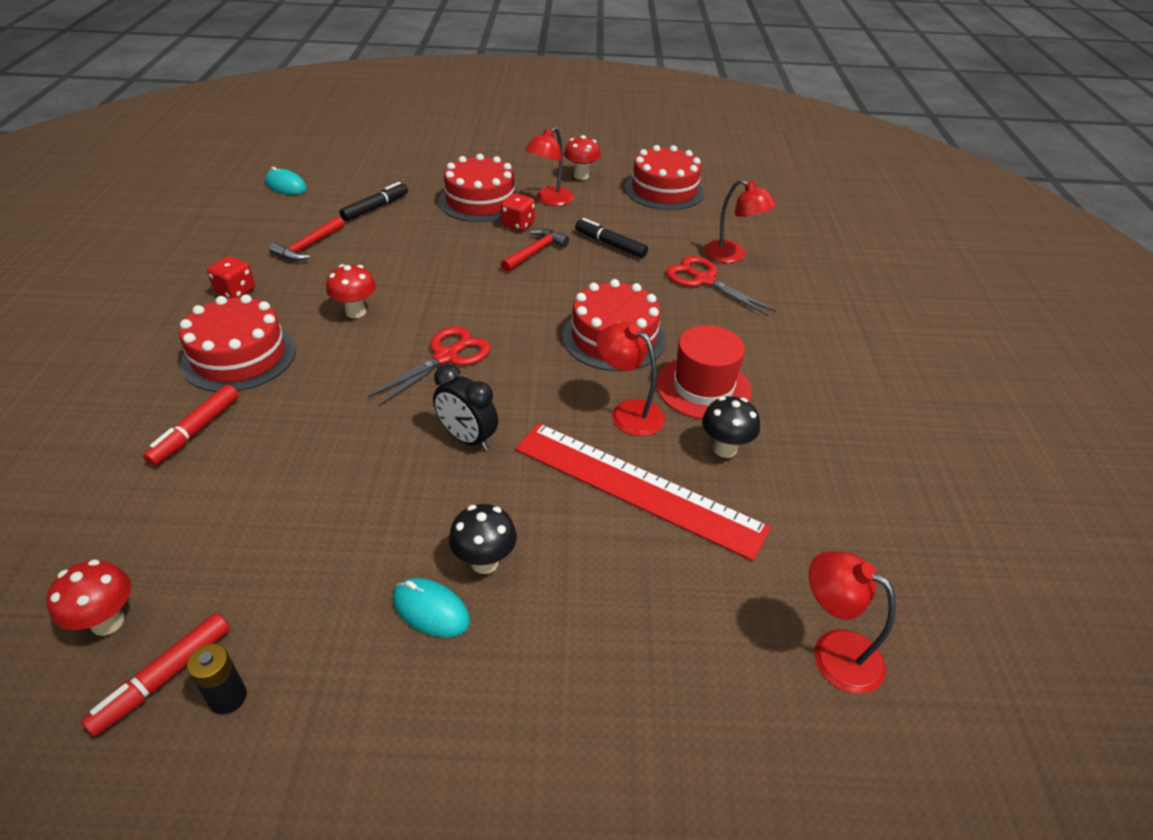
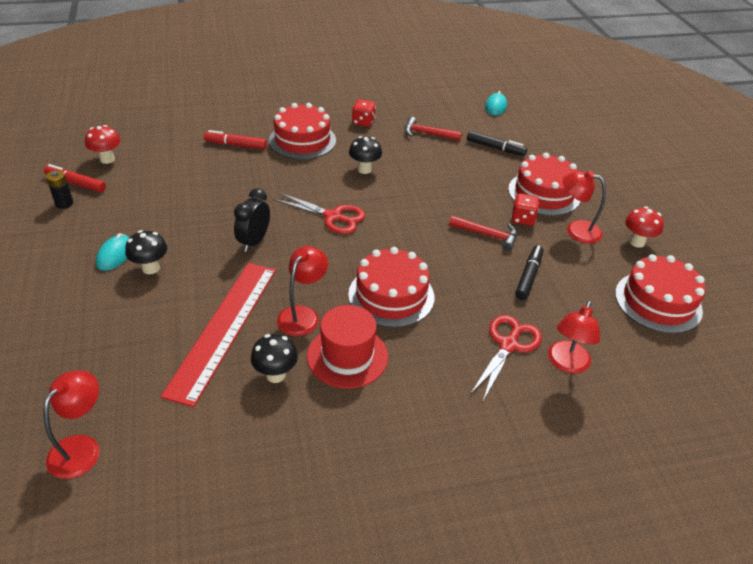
camera: 75 degrees right, 0 degrees up
red mushroom [326,264,376,318] -> black mushroom [349,136,382,174]

